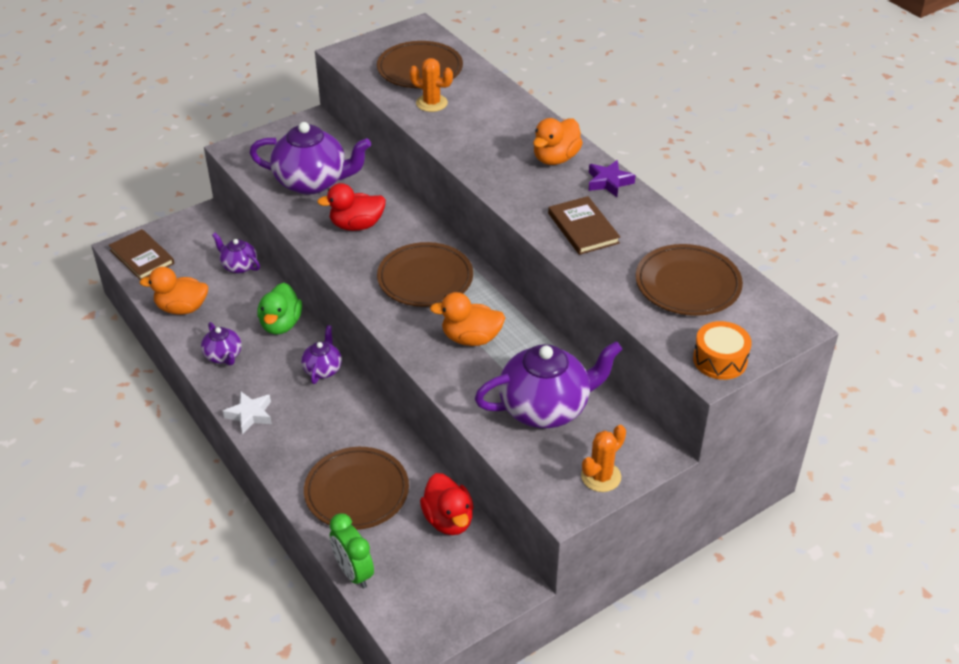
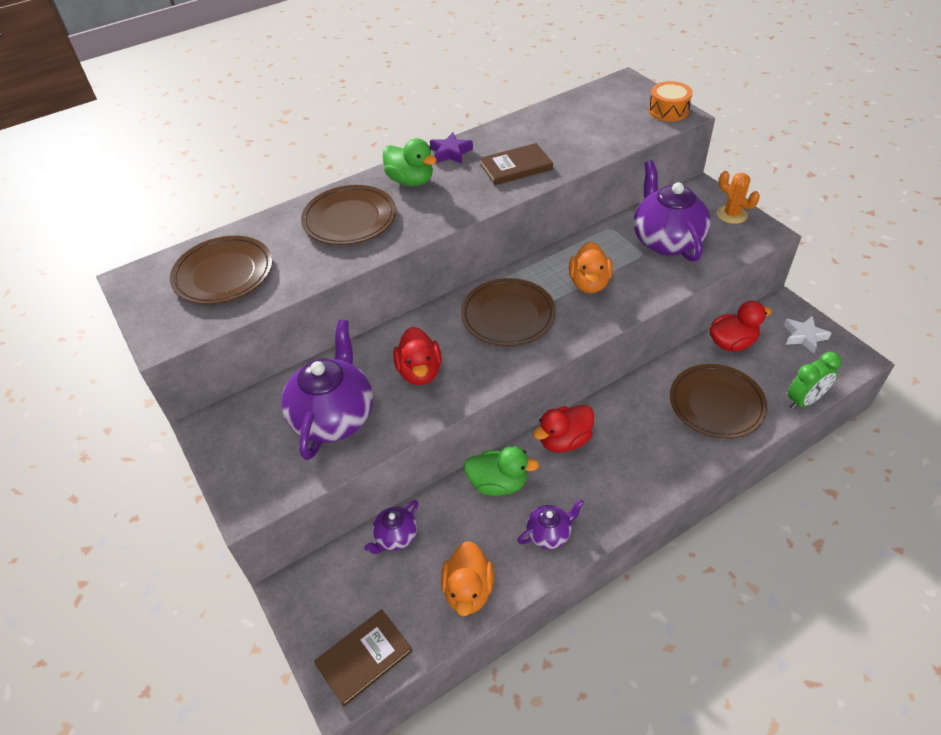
camera: 85 degrees left, 5 degrees up
white star [223,391,272,435] -> white star moved to [784,316,831,354]
purple teapot [301,325,342,384] -> red duck [533,405,594,452]
orange cactus [409,58,453,112] -> none
orange duck [533,118,583,165] -> green duck [383,138,437,186]
brown plate [636,244,743,316] -> brown plate moved to [301,185,396,245]

